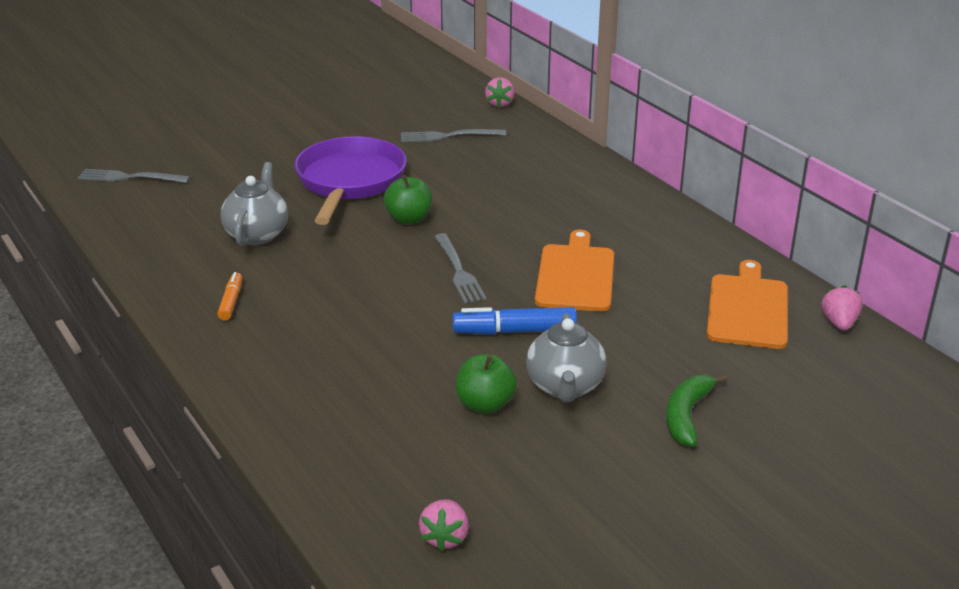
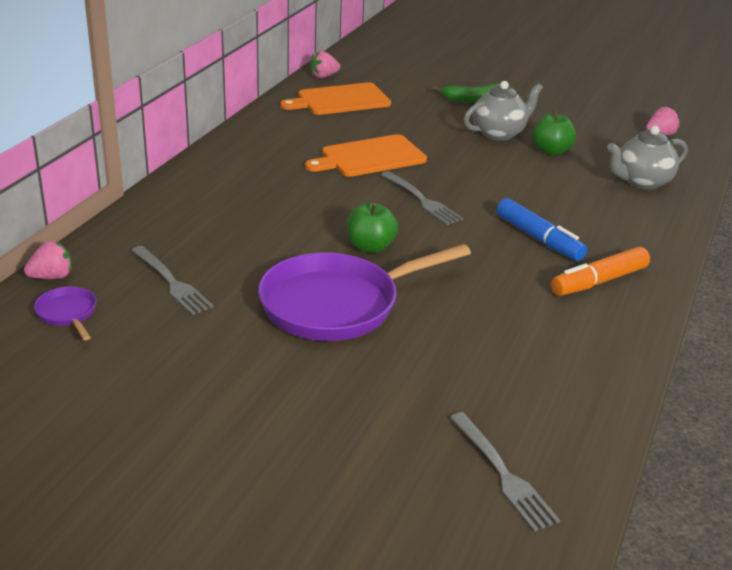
camera: 125 degrees left, 0 degrees up
orange marker [217,272,242,321] -> orange marker [551,247,650,296], size x1.69
grey teapot [221,162,288,246] -> grey teapot moved to [607,126,688,190]
grey fork [434,233,487,304] -> grey fork turned 105 degrees clockwise [380,171,463,225]
blue marker [452,307,577,335] -> blue marker moved to [496,198,587,261]
none -> purple pan [34,287,97,340]

